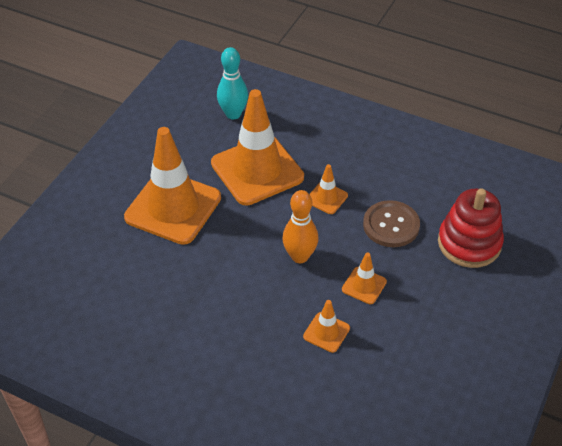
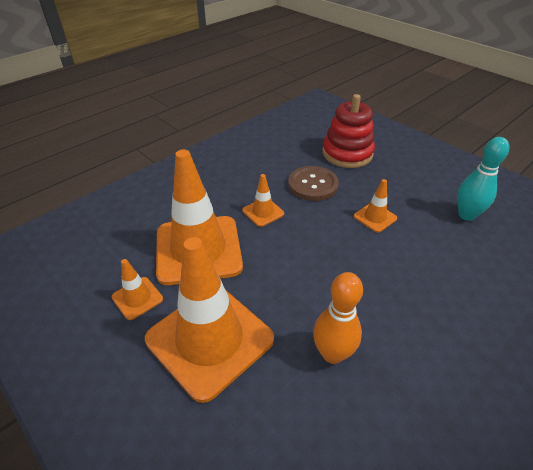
camera: 70 degrees left, 5 degrees down
turquoise bowling pin [217,47,248,119] -> turquoise bowling pin moved to [457,137,509,221]
orange bowling pin [282,190,319,263] -> orange bowling pin moved to [313,272,363,364]
orange traffic cone [303,300,350,353] -> orange traffic cone moved to [112,259,163,320]

